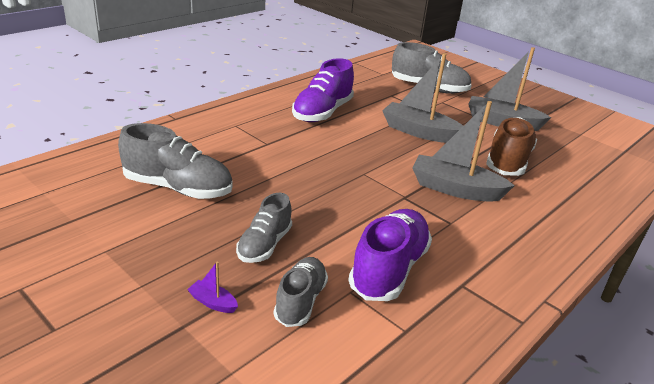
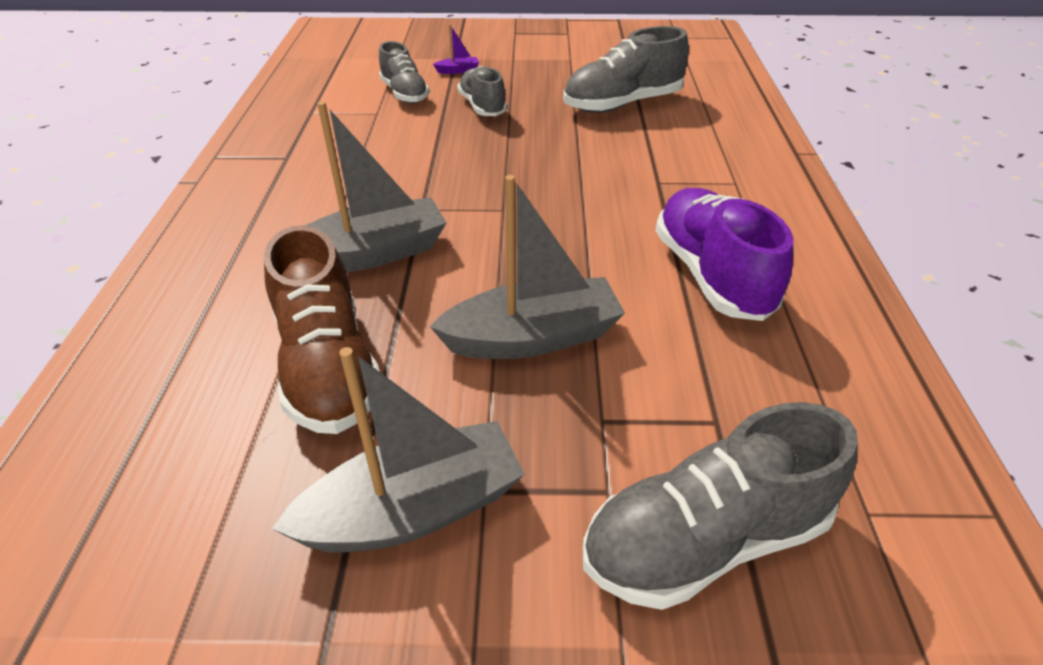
camera: 140 degrees right, 10 degrees up
purple shoe [348,209,432,301] -> none

